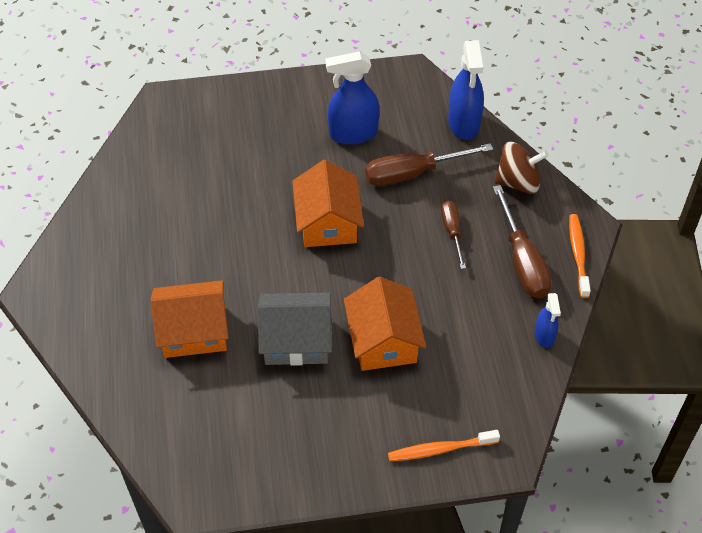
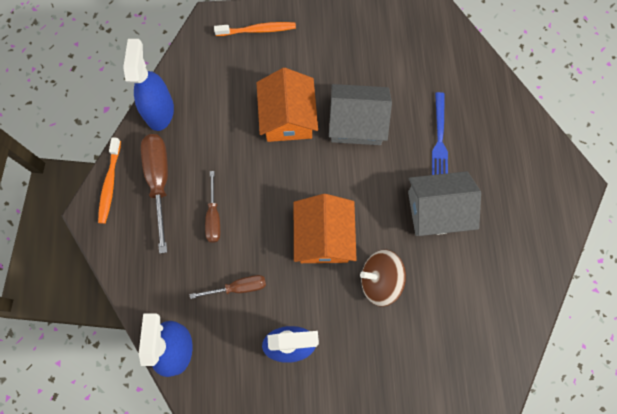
camera: 175 degrees left, 20 degrees up
orange house [151,280,229,358] -> blue fork [432,92,448,175]
brown screwdriver [365,143,493,186] -> brown screwdriver [190,275,266,299], size x0.60
brown spinning top [495,142,548,194] -> brown spinning top moved to [360,249,406,307]
blue spray bottle [535,293,561,348] -> blue spray bottle [123,39,174,131], size x1.82
none -> grey house [408,171,481,236]

